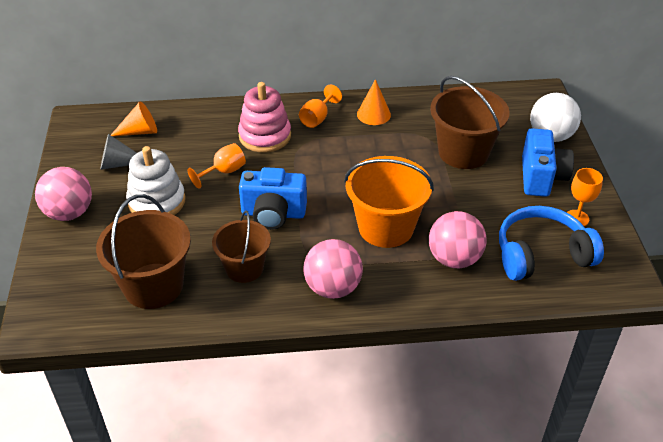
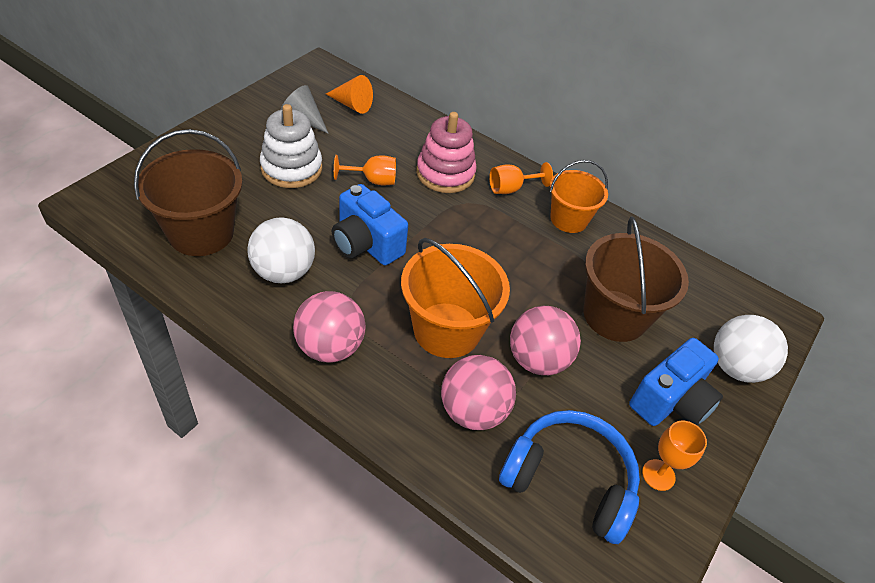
camera: 35 degrees right, 5 degrees up
pink ball [35,167,92,221] -> pink ball moved to [510,306,581,375]
brown bucket [212,210,271,283] -> white ball [247,217,315,283]
orange cone [357,79,391,125] -> orange bucket [550,160,608,233]

